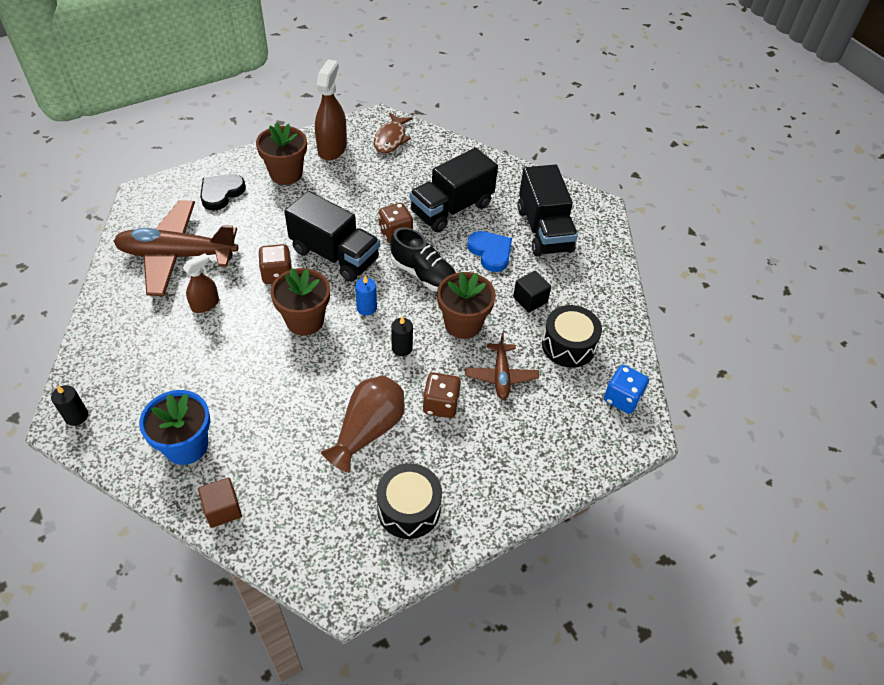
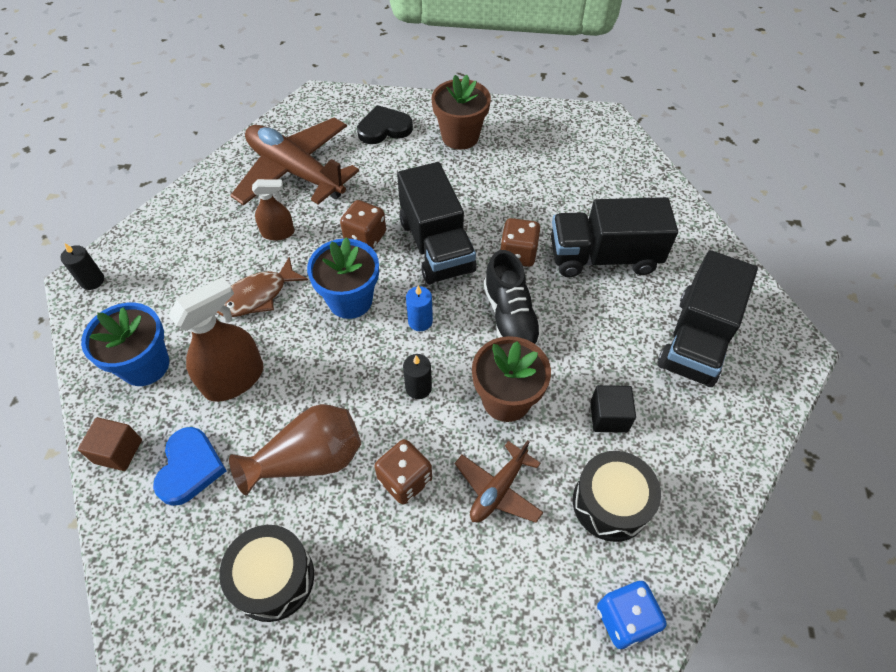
camera: 40 degrees right, 5 degrees up
brown flower pot [270,268,330,336] -> blue flower pot [307,237,379,319]
brown spray bottle [315,59,347,161] -> brown spray bottle moved to [168,277,263,402]
brown fish [374,113,413,153] -> brown fish moved to [217,257,308,317]
blue heart [467,231,512,272] -> blue heart moved to [153,427,227,506]

